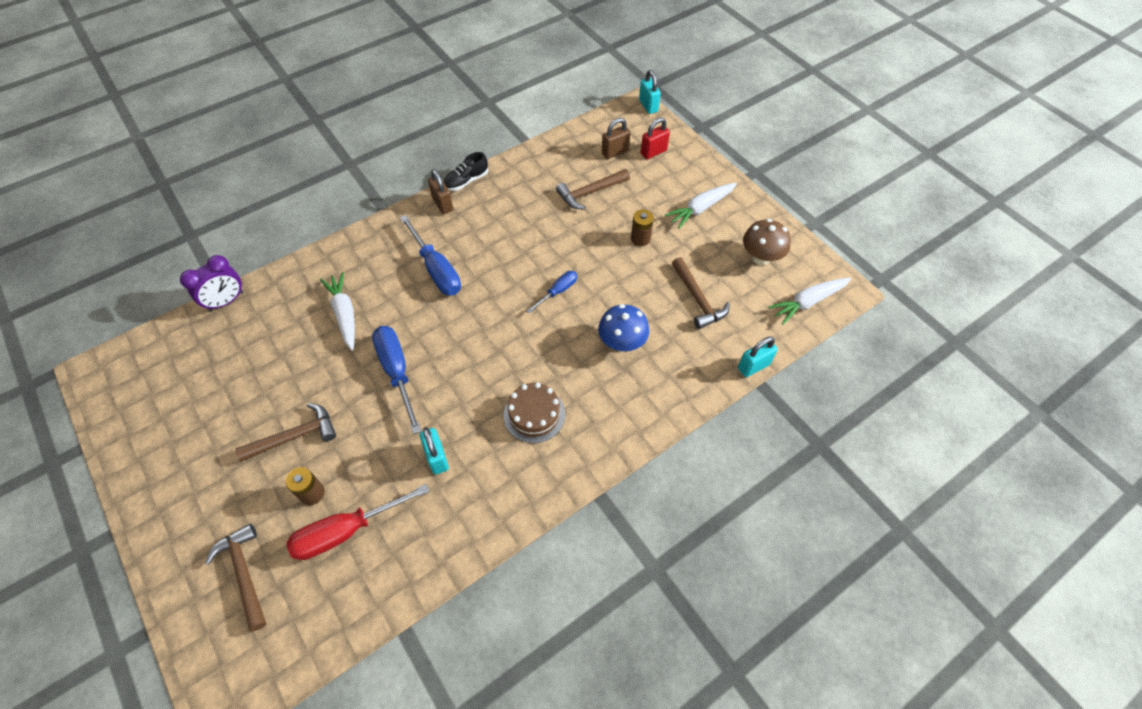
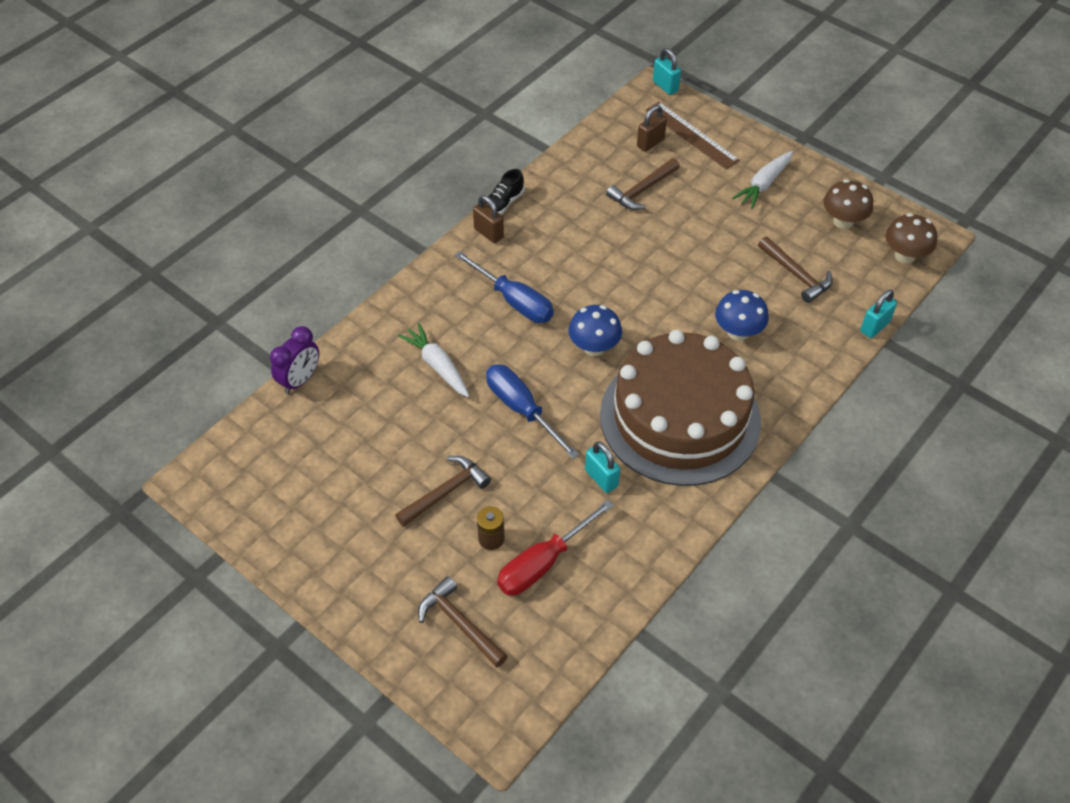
camera: 15 degrees left, 5 degrees down
brown cake [504,382,565,443] -> brown cake [600,330,761,486], size x2.49
blue screwdriver [527,271,577,313] -> none
brown battery [631,209,654,246] -> none
red padlock [641,118,670,159] -> brown ruler [645,102,740,170]
white carrot [768,278,851,325] -> brown mushroom [886,213,937,264]
none -> blue mushroom [569,305,622,356]

